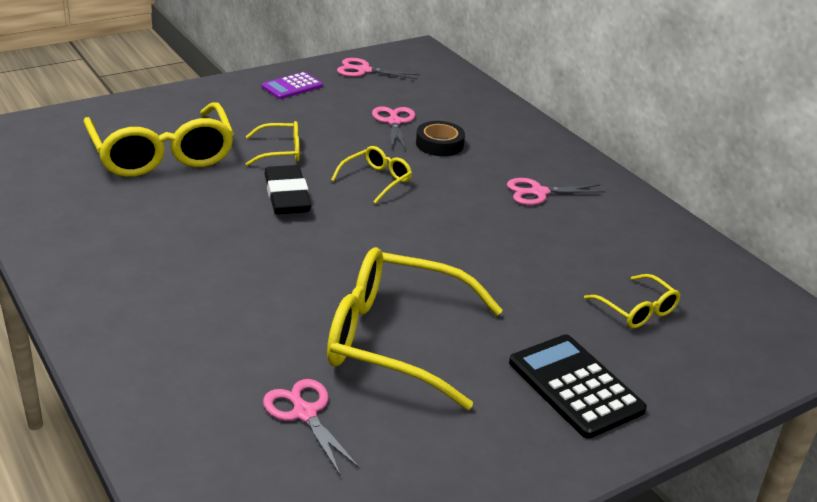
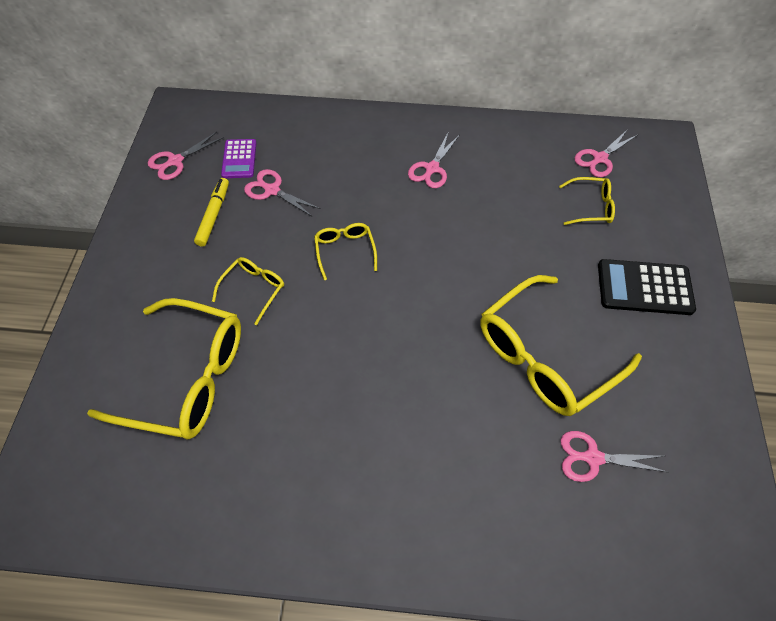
camera: 50 degrees left, 25 degrees up
purple calculator [262,72,323,99] -> purple calculator moved to [221,139,256,178]
black eraser [264,165,311,214] -> none
black tape [416,121,465,156] -> none
none -> yellow marker [194,178,229,247]
none -> pink scissors [575,129,637,177]

